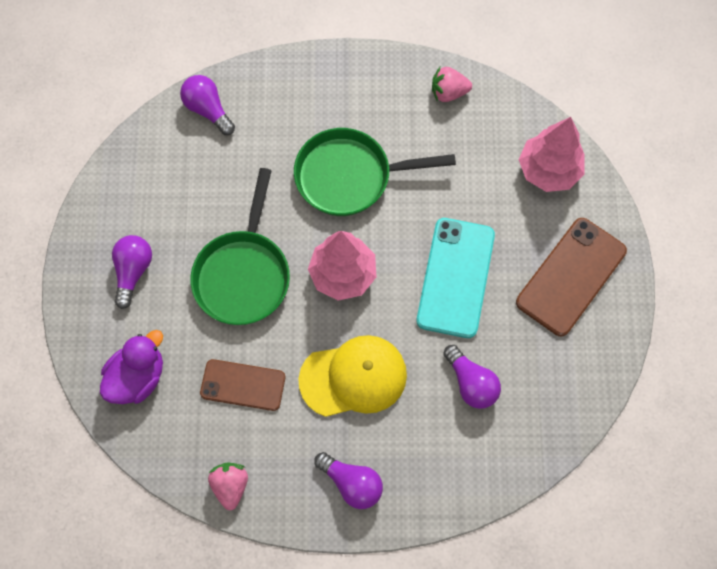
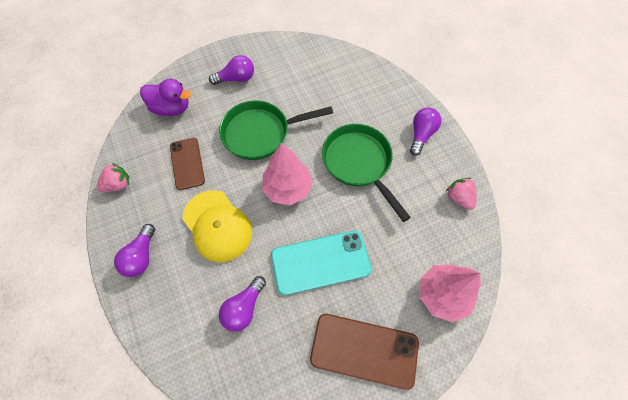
camera: 65 degrees right, 5 degrees down
purple light bulb [180,75,235,135] -> purple light bulb moved to [410,107,441,156]

